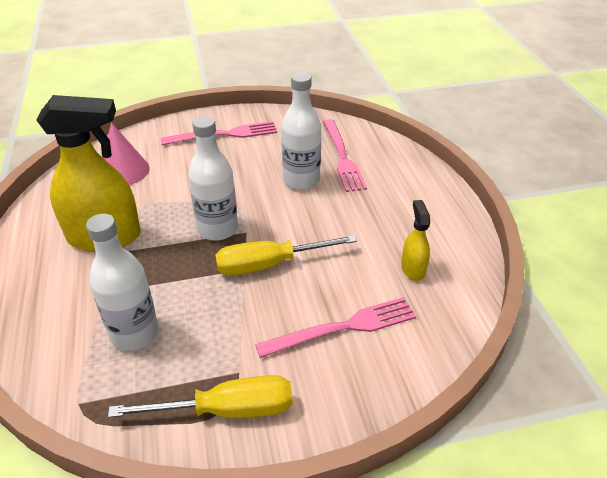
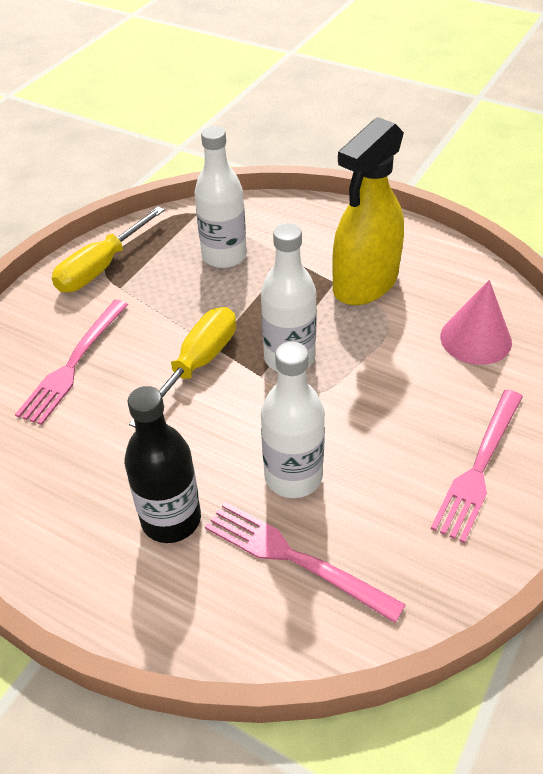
camera: 135 degrees right, 5 degrees up
yellow spray bottle [401,200,430,281] -> none
none -> black bottle [124,386,201,543]

